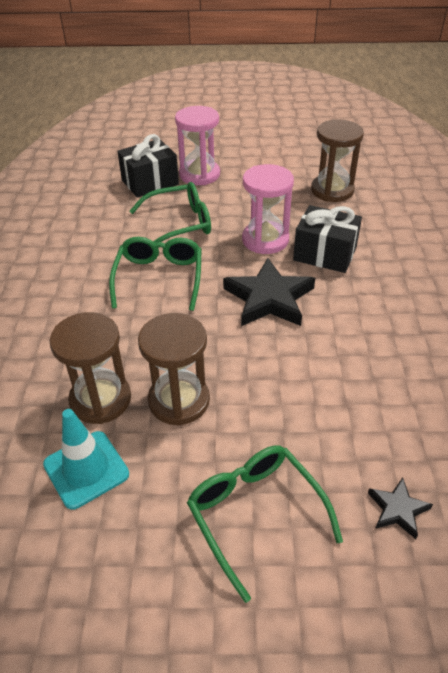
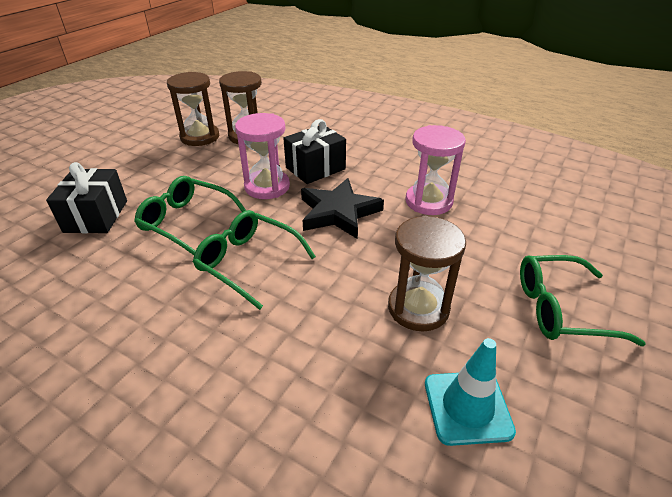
camera: 60 degrees left, 5 degrees down
brown hourglass [49,312,131,424] -> brown hourglass moved to [167,72,219,146]
green glasses [129,182,211,243] -> green glasses turned 75 degrees counterclockwise [134,176,247,255]
pink hourglass [175,106,220,185] -> pink hourglass moved to [406,125,466,215]
black star [368,478,433,539] -> none

